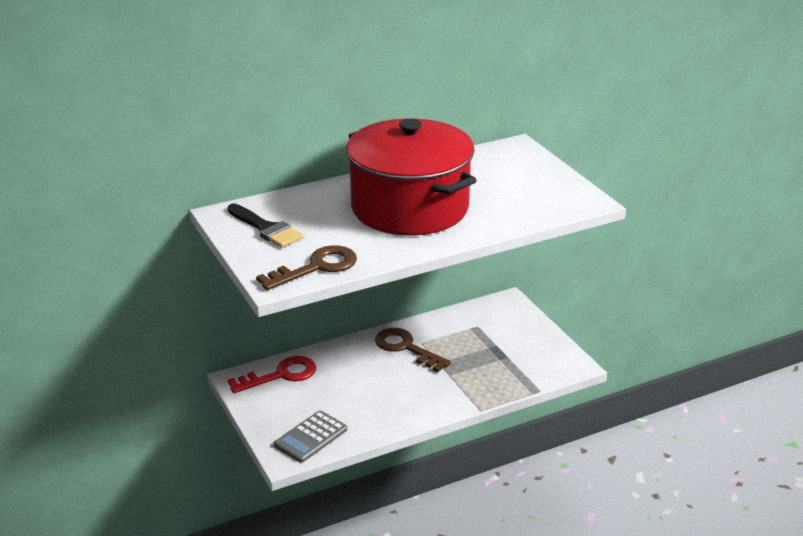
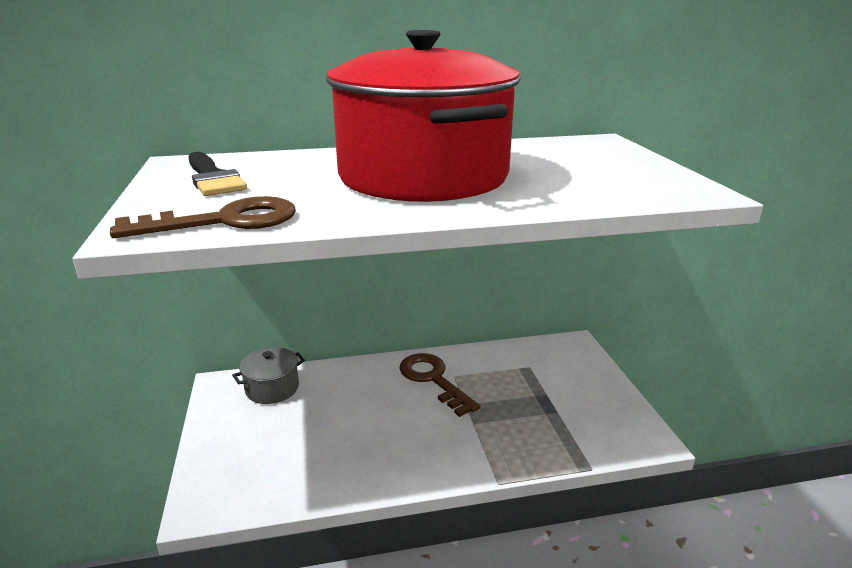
camera: 15 degrees right, 5 degrees down
red key [228,356,316,393] -> grey pot [232,347,305,404]
grey calculator [274,411,347,463] -> none

